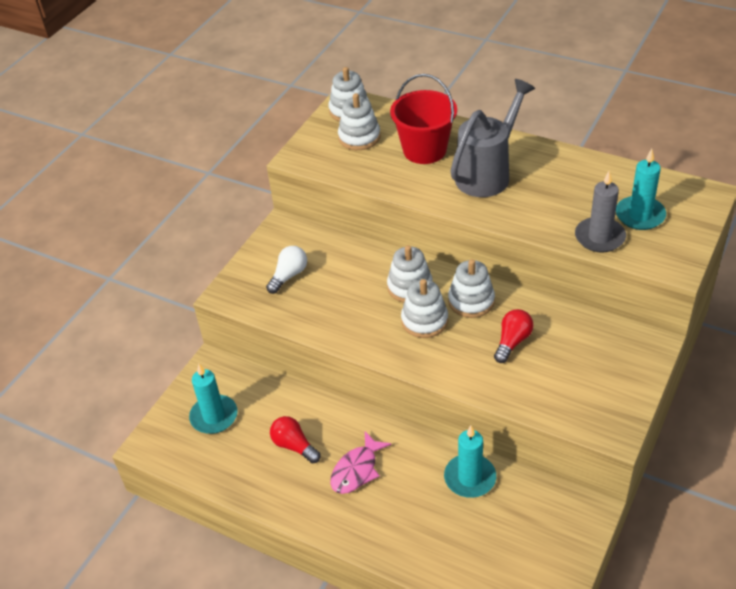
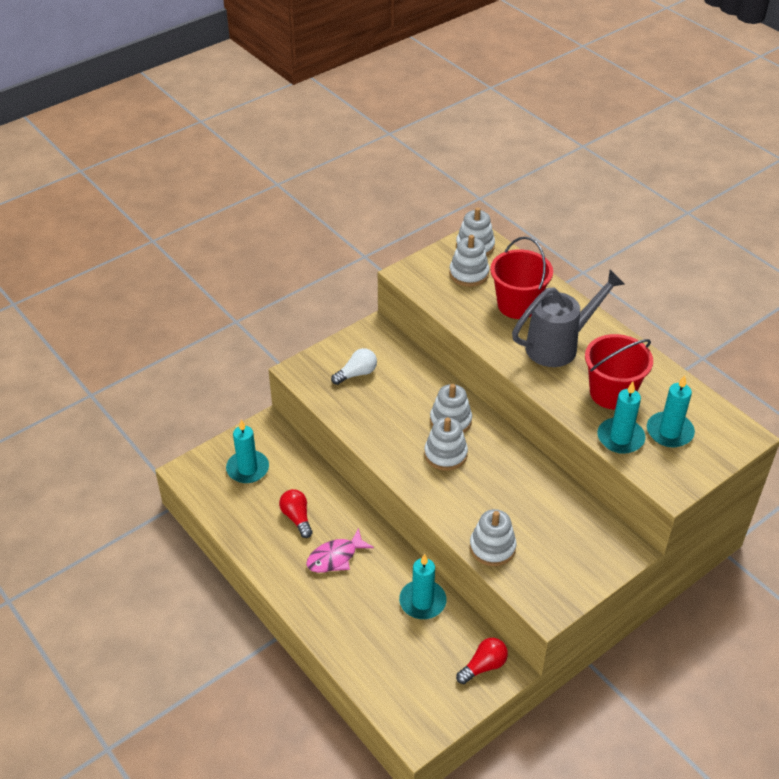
camera: 20 degrees right, 0 degrees up
white stacking toy [448,259,495,318] -> white stacking toy moved to [470,509,517,566]
red light bulb [494,309,534,363] -> red light bulb moved to [456,638,508,684]
grey candle [575,171,626,253] -> turquoise candle [597,382,646,454]
none -> red bucket [585,334,653,409]

